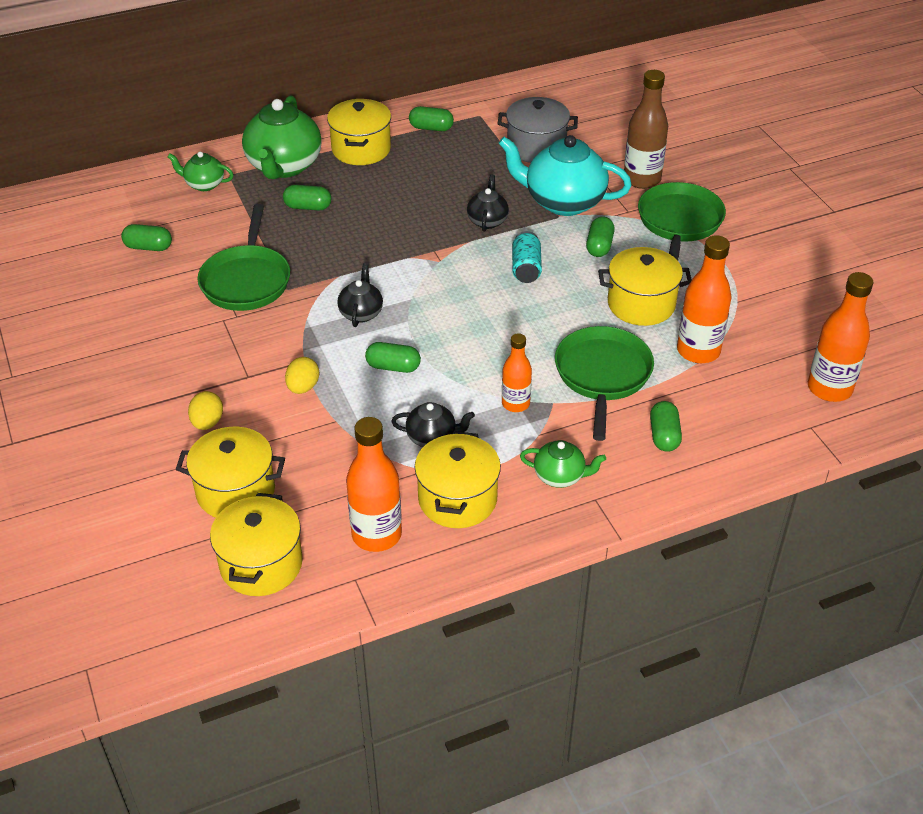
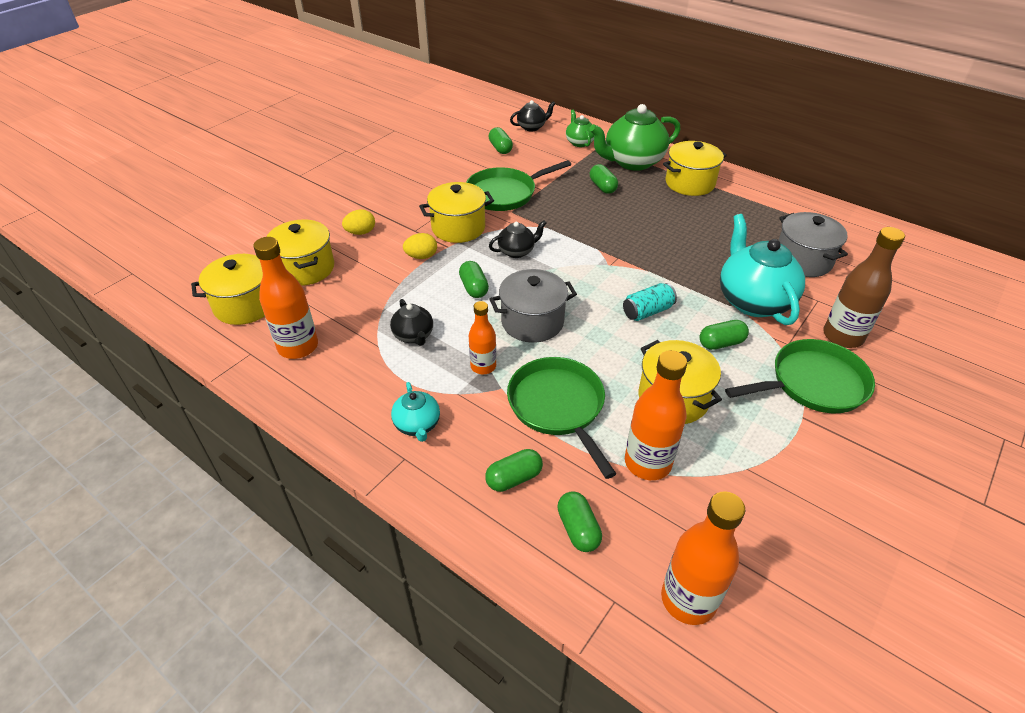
camera: 60 degrees right, 0 degrees up
green capsule [409,106,454,131] -> green capsule moved to [557,491,602,552]
yellow pot [414,431,501,528] -> yellow pot moved to [419,182,494,243]
black teapot [467,175,509,232] -> black teapot moved to [510,100,556,131]
green teapot [520,440,606,488] -> turquoise teapot [391,382,440,442]
green pan [555,326,654,441] -> green pan turned 90 degrees counterclockwise [507,357,616,479]
none -> grey pot [490,269,577,343]

